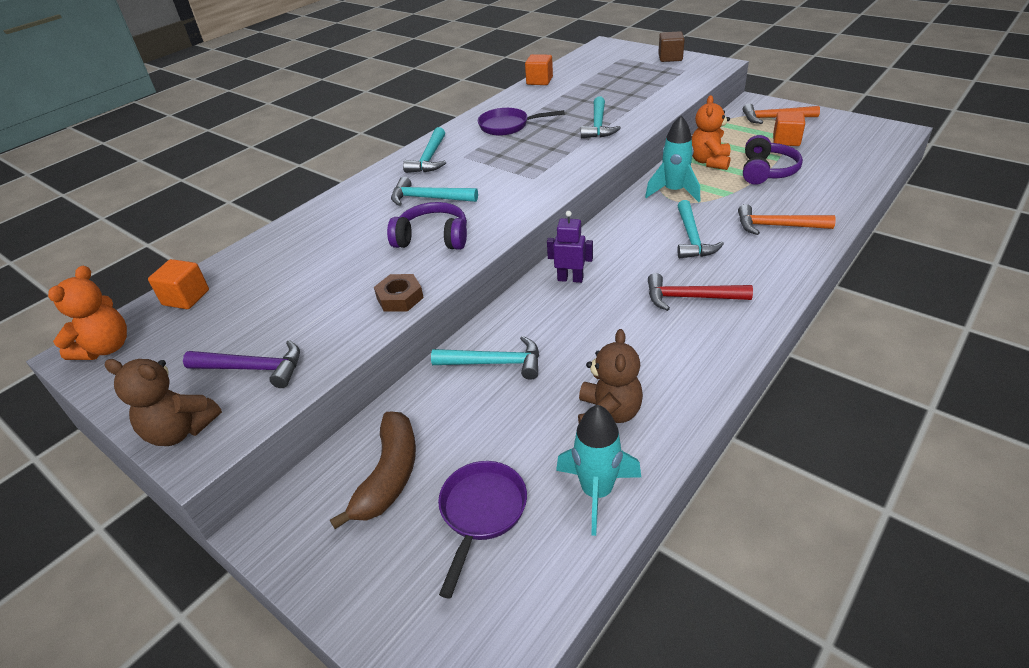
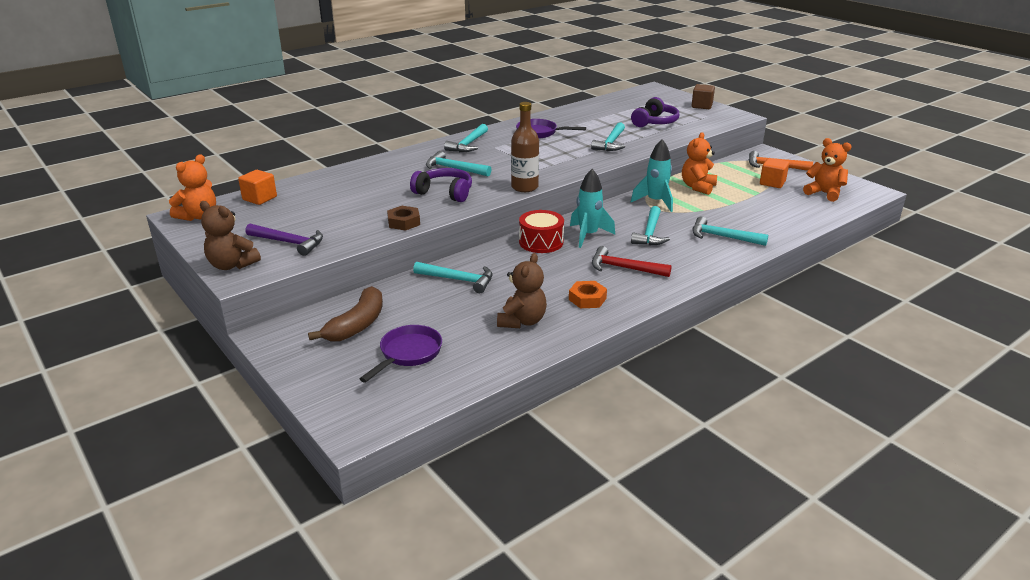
camera: 10 degrees right, 10 degrees down
orange cube [525,54,553,85] -> none
purple robot [547,211,593,283] -> red drum [519,210,564,253]
turquoise rocket [556,405,641,536] -> turquoise rocket moved to [570,169,615,248]
orange hammer [738,204,836,235] -> turquoise hammer [692,216,768,246]
purple headphones [743,135,803,185] -> purple headphones moved to [631,97,679,127]
none -> brown bottle [511,102,539,192]
none -> orange nut [569,281,607,308]
none -> orange teddy bear [803,138,852,202]

